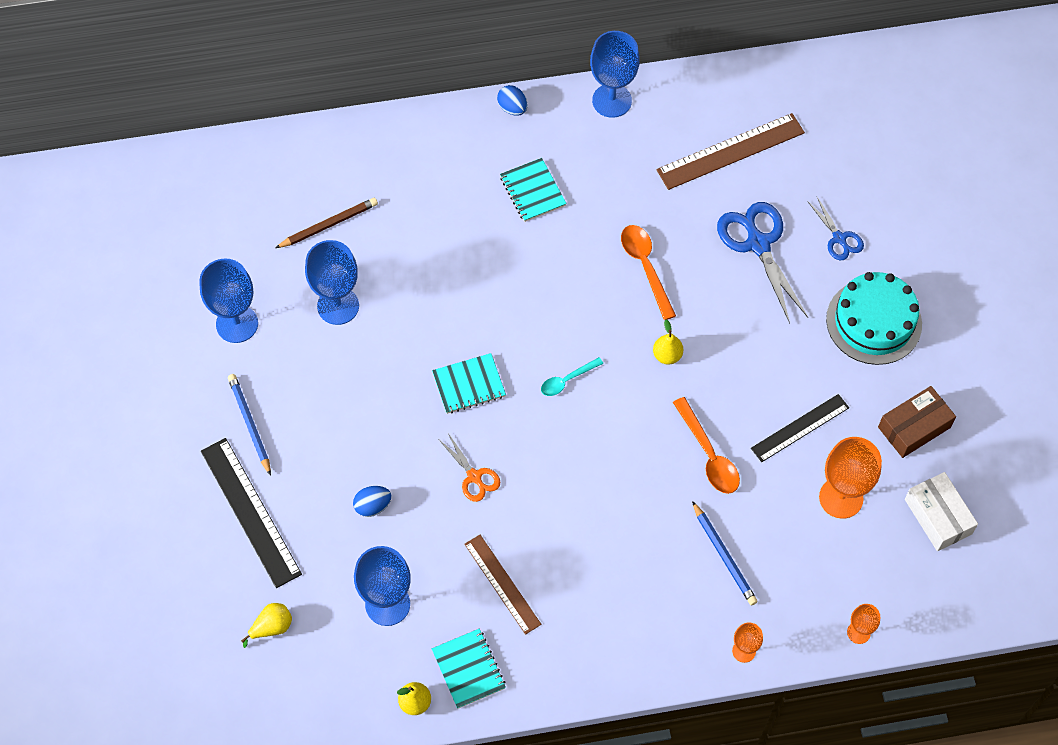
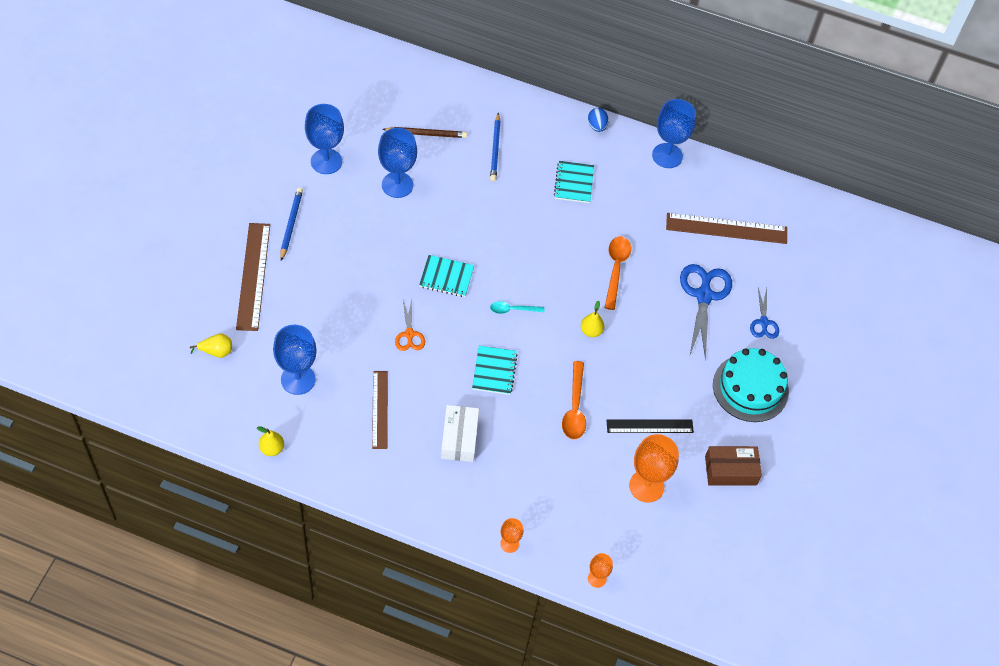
camera: 25 degrees right, 5 degrees down
black ruler [201,438,302,588] -> brown ruler [236,223,270,331]
blue egg [353,486,392,517] -> none
turquoise notebook [432,629,506,709] -> turquoise notebook moved to [472,346,518,395]
blue pencil [692,501,758,605] -> blue pencil moved to [490,113,501,181]
white box [905,472,978,551] -> white box moved to [441,405,479,462]

